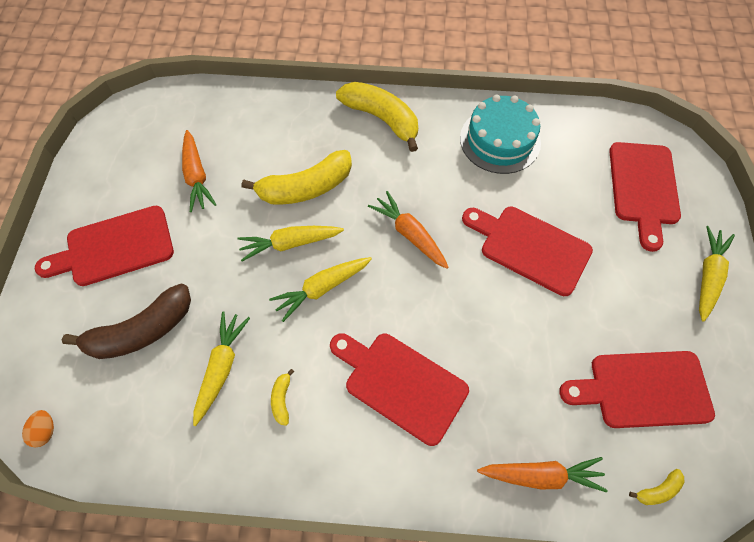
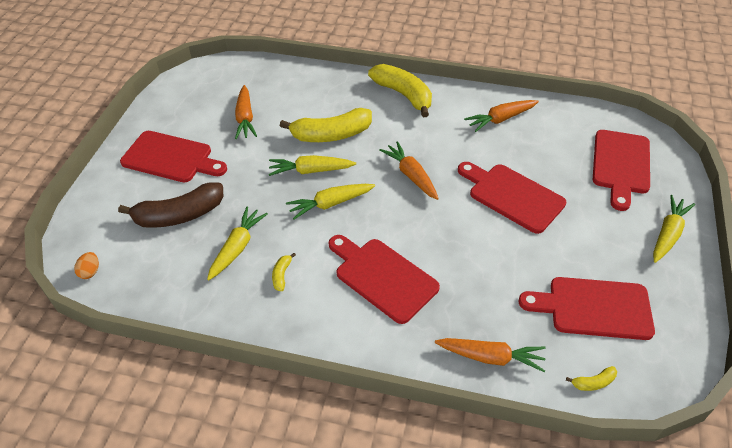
camera: 10 degrees right, 15 degrees down
red cutting board [35,206,174,286] -> red cutting board turned 150 degrees counterclockwise [120,131,227,182]
turquoise cake [460,95,541,174] -> orange carrot [464,100,539,132]

